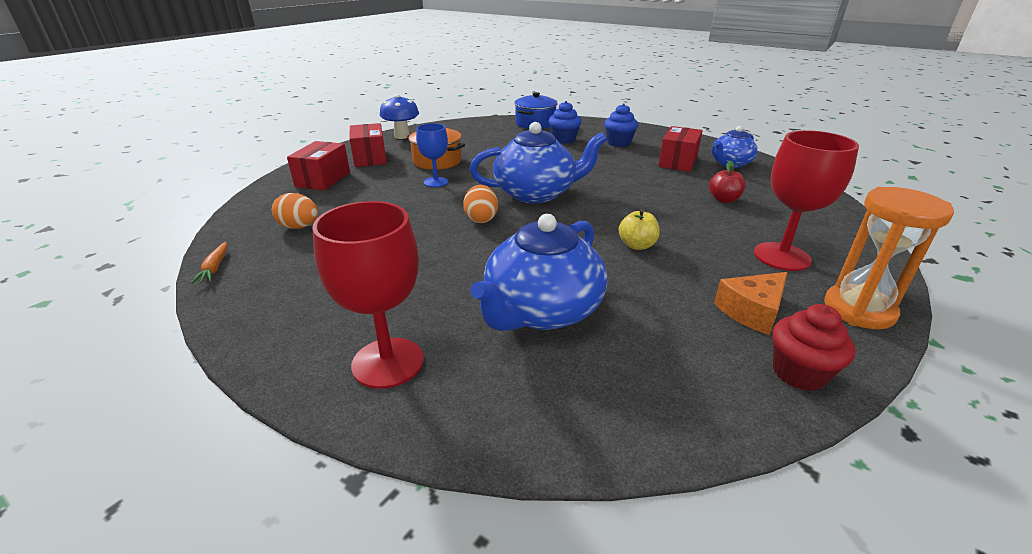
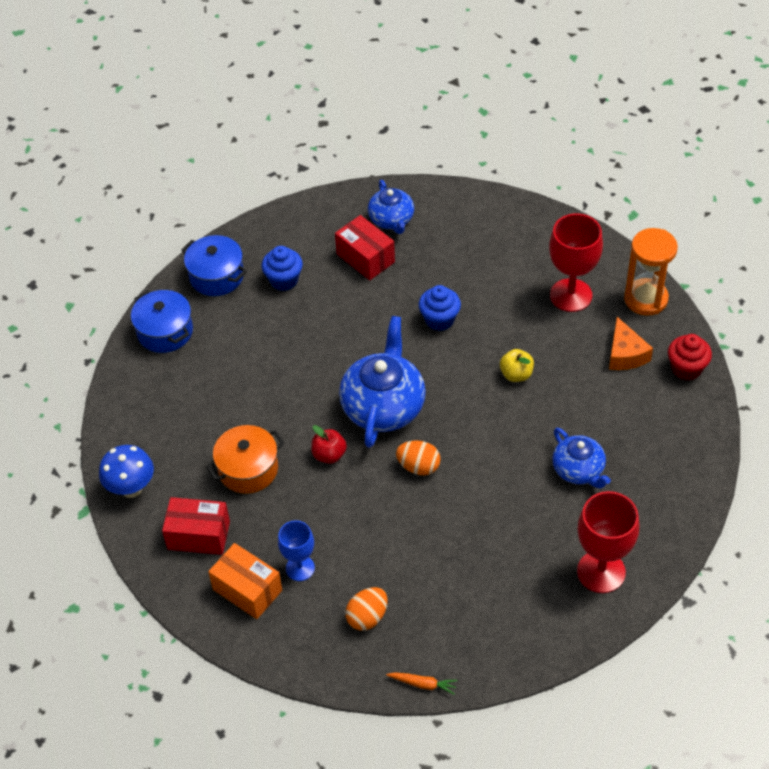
camera: 65 degrees left, 20 degrees up
red box [287,141,350,190] -> orange box [208,543,282,619]
blue goblet [416,123,448,187] -> blue goblet moved to [278,520,315,581]
blue teapot [471,214,607,331] -> blue teapot [552,428,611,489], size x0.60
blue cupcake [549,101,582,144] -> blue cupcake moved to [419,285,461,331]
red apple [709,160,746,203] -> red apple moved to [311,425,347,464]
none -> blue pot [181,235,247,296]

